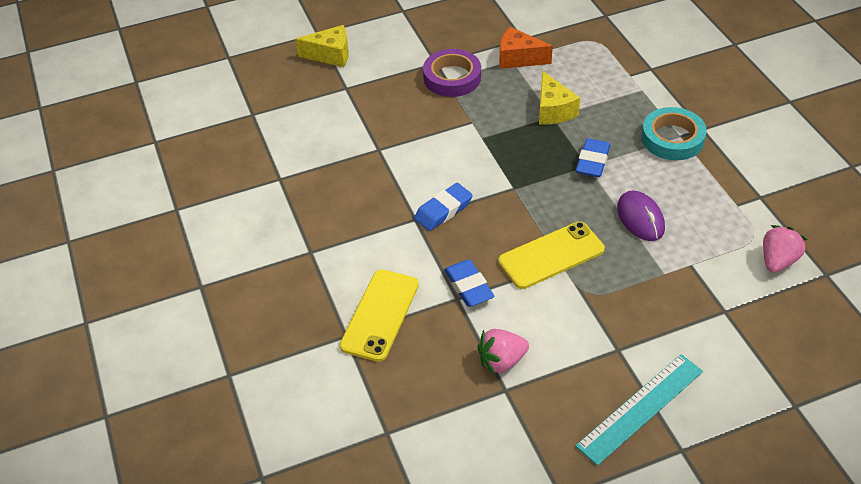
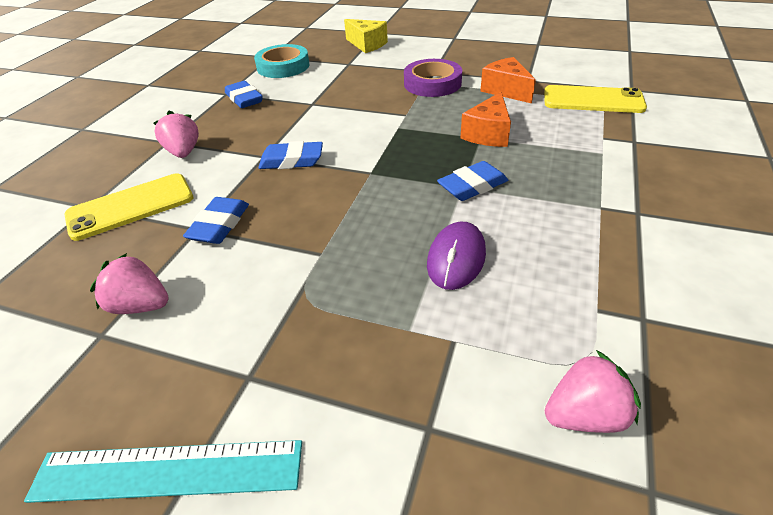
camera: 40 degrees right, 5 degrees down
yellow phone [498,221,605,289] -> yellow phone moved to [544,85,647,113]
yellow cheese [539,71,580,125] -> orange cheese [460,92,511,147]
turquoise tape [641,107,707,160] -> turquoise tape moved to [254,44,310,78]
none -> pink strawberry [154,111,199,158]
none -> blue eraser [225,81,263,108]

